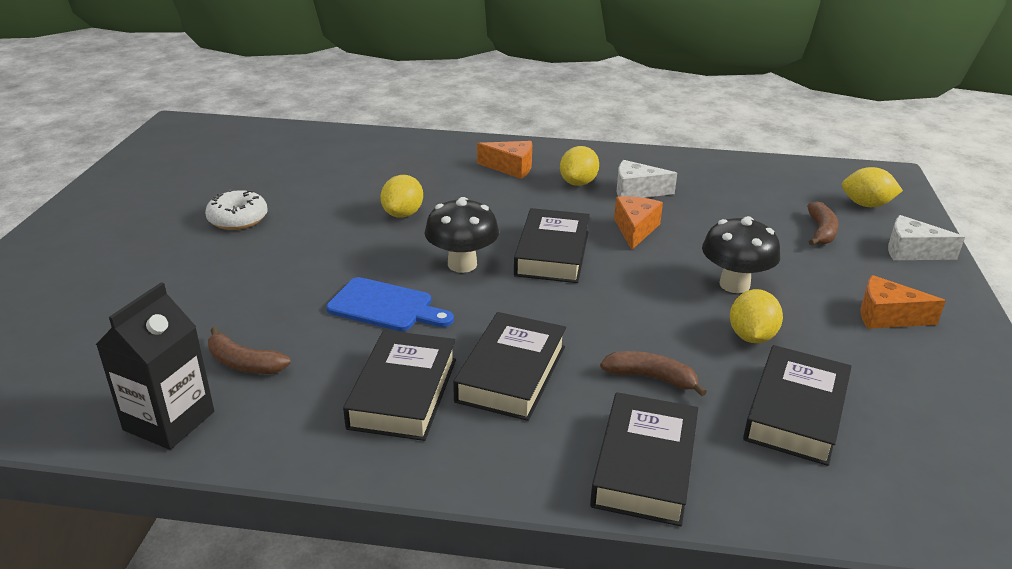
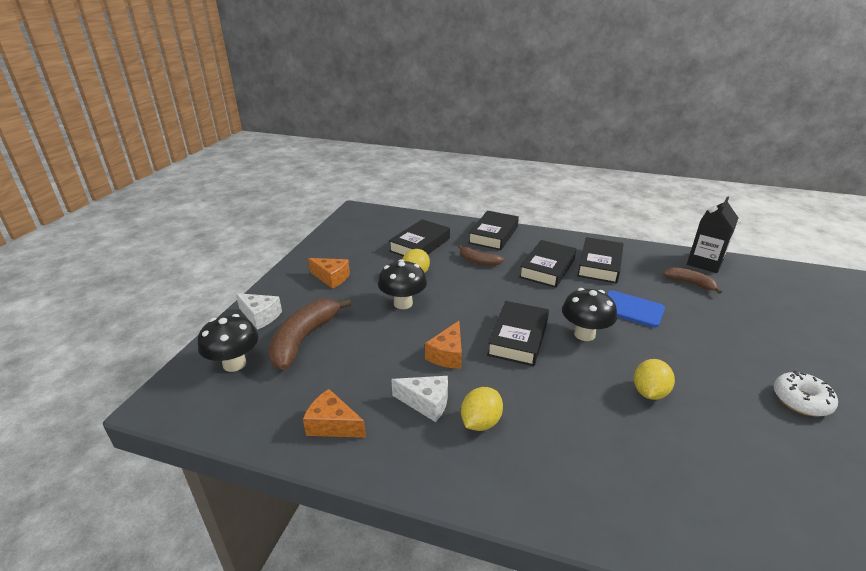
camera: 170 degrees left, 0 degrees up
orange cheese [477,141,532,179] -> orange cheese moved to [303,389,366,438]
brown banana [807,201,839,246] -> brown banana [268,298,351,370], size x1.80
yellow lemon [842,167,903,207] -> black mushroom [198,314,259,372]

